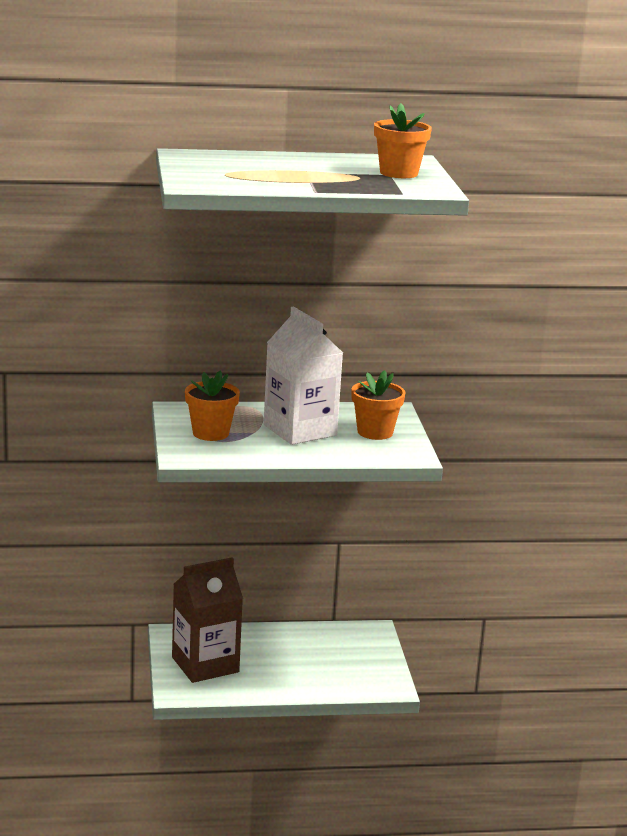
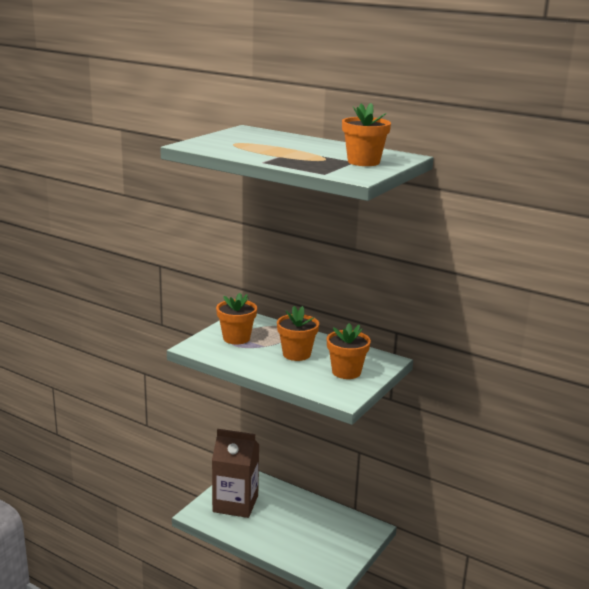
camera: 40 degrees right, 0 degrees up
white carton [264,306,343,445] -> orange flower pot [277,306,319,361]

